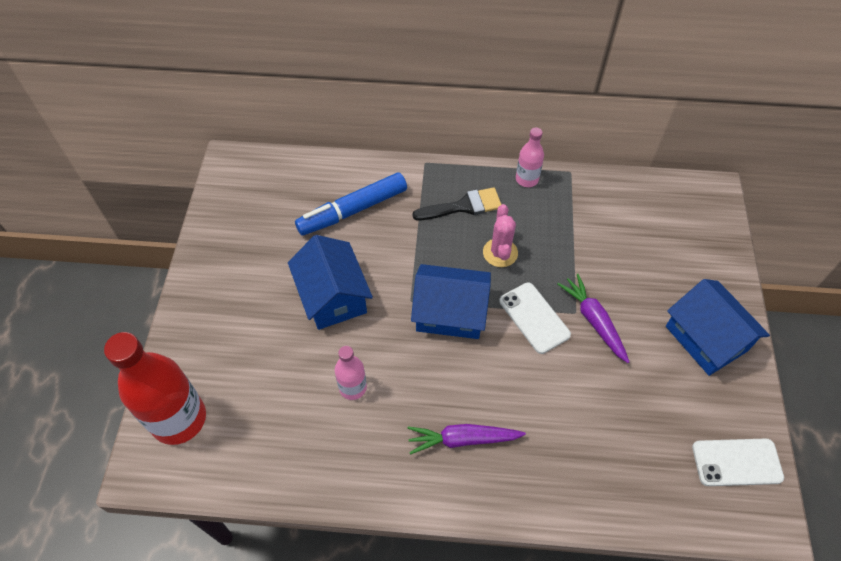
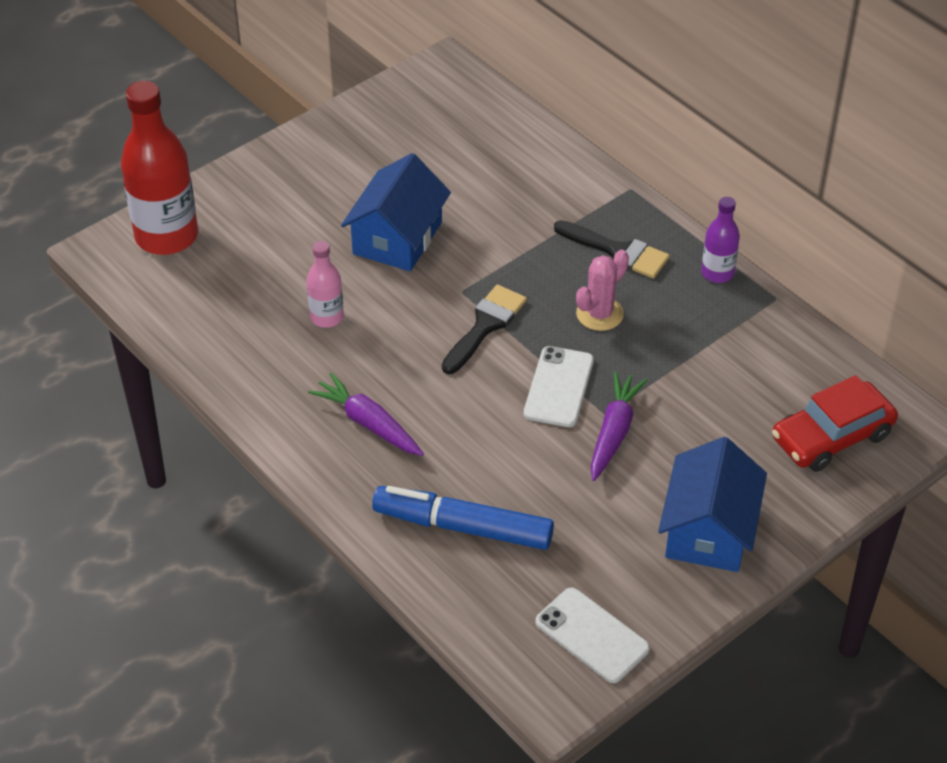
camera: 45 degrees right, 10 degrees down
blue marker [295,172,407,236] -> blue marker moved to [372,486,554,550]
blue house [411,264,491,339] -> black brush [442,285,527,374]
pink bottle [516,127,544,187] -> purple bottle [701,197,740,283]
none -> red car [772,375,898,472]

